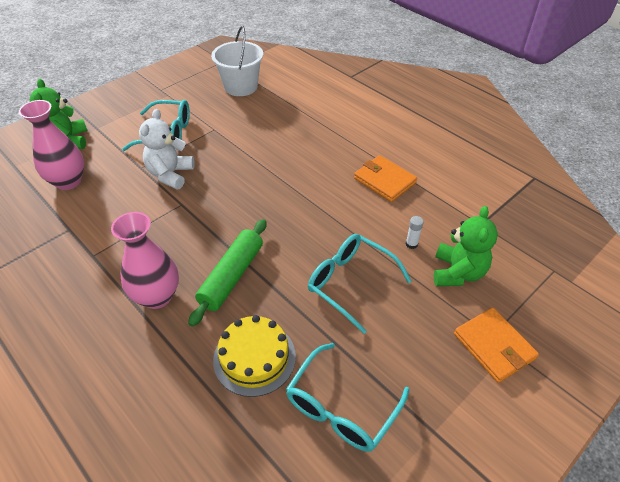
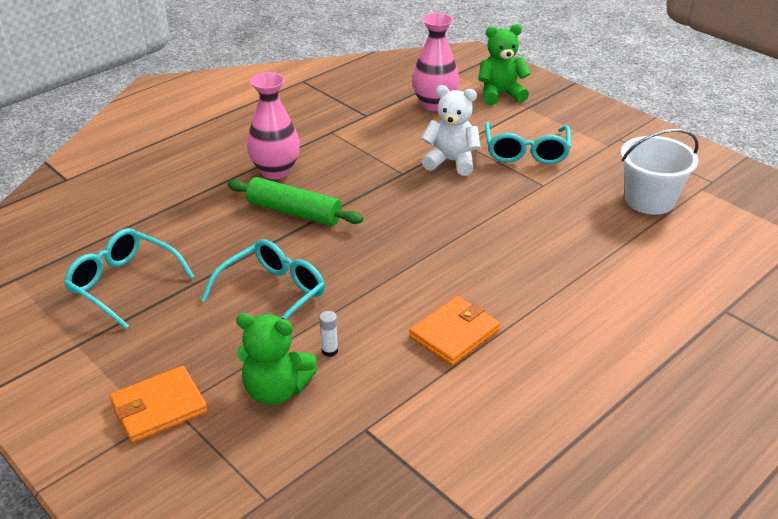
camera: 90 degrees right, 10 degrees down
yellow cake [213,315,296,397] -> none

